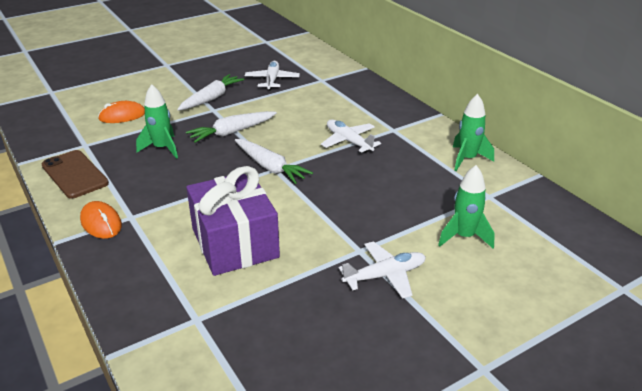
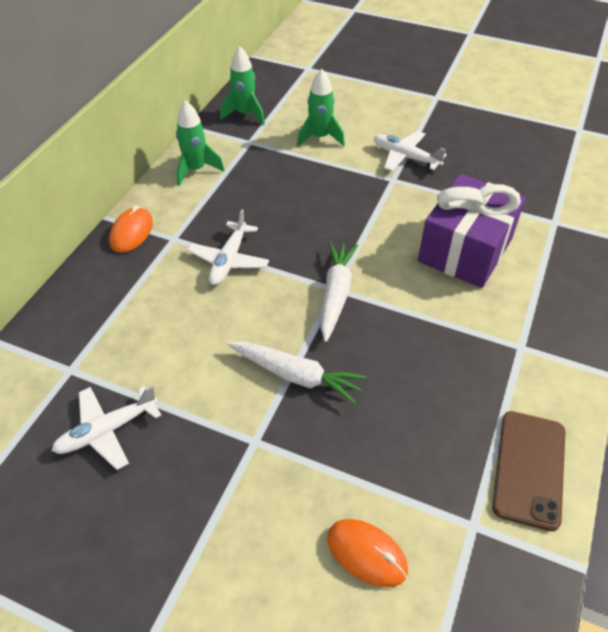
camera: 125 degrees left, 15 degrees up
orange mouse [80,201,122,239] -> orange mouse moved to [109,205,153,253]
green rocket [136,84,178,159] -> green rocket moved to [220,46,265,125]
white carrot [177,74,244,111] -> none

